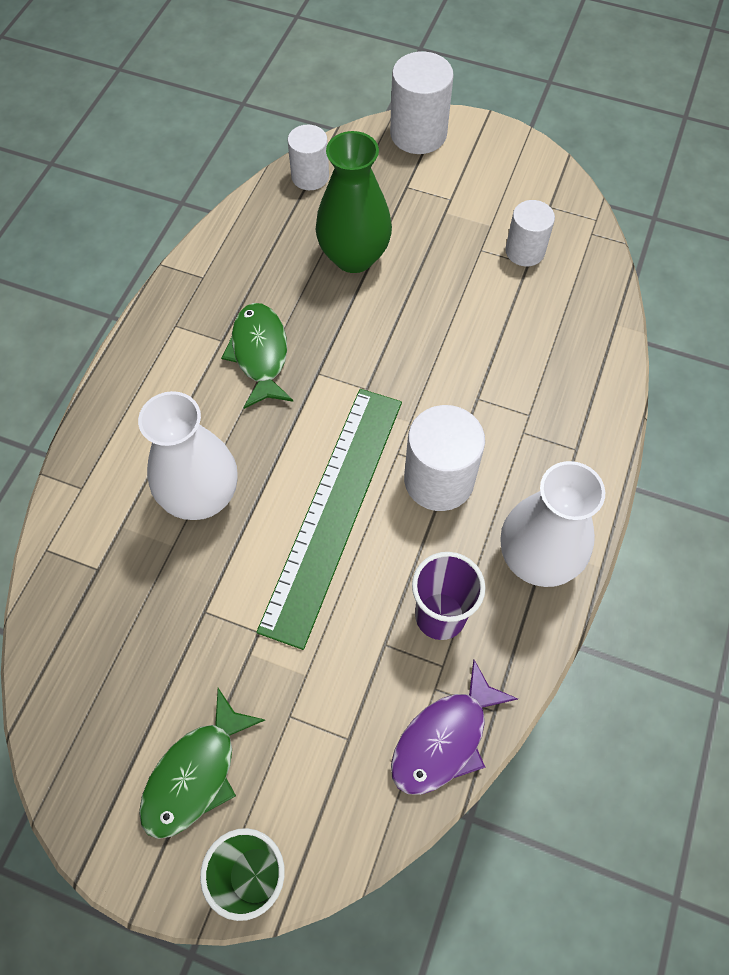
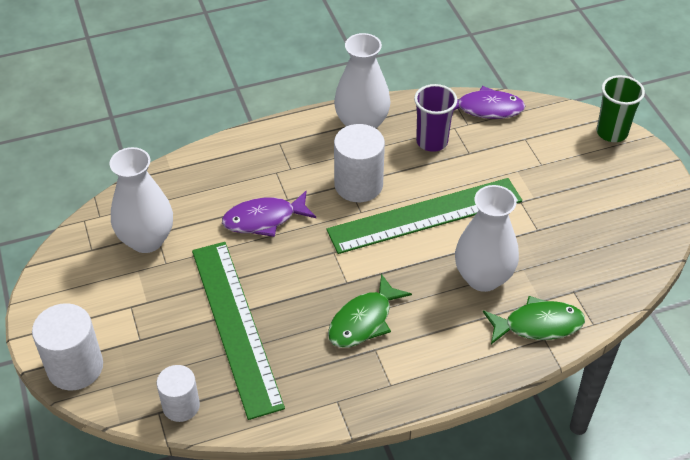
camera: 130 degrees left, 15 degrees down
green fish [139,688,265,839] -> green fish moved to [483,296,585,344]
green vase [315,131,392,273] -> green ruler [192,242,285,420]
white cylinder [505,200,555,266] -> white vase [109,147,173,253]
none -> purple fish [222,191,316,237]

